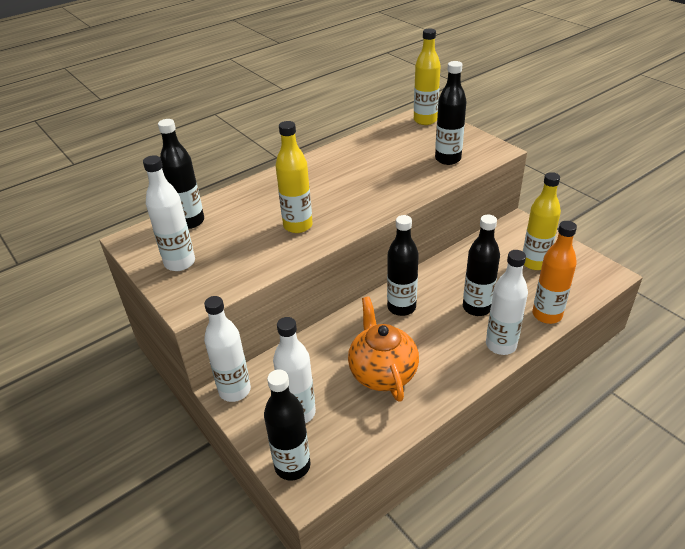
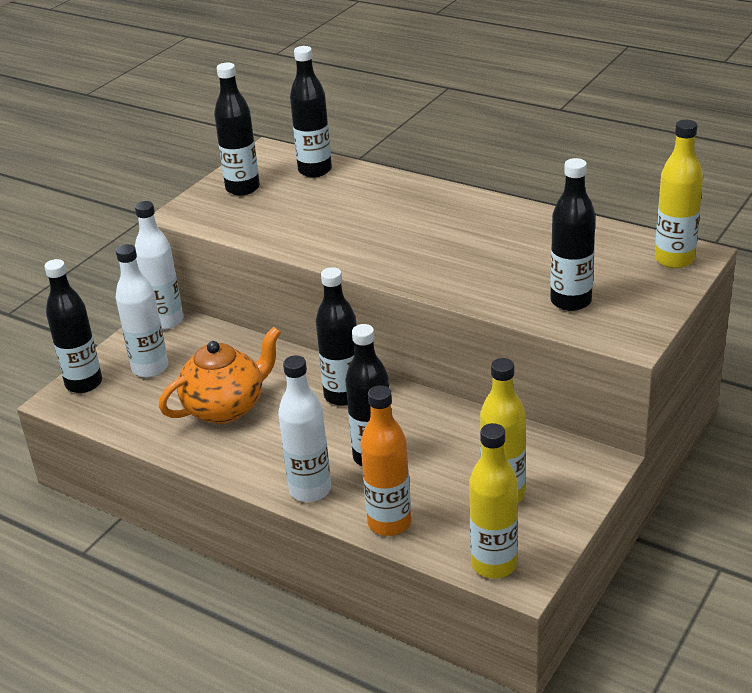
camera: 70 degrees right, 5 degrees down
white bottle [143,155,195,271] -> black bottle [214,63,260,196]
yellow bottle [276,121,313,233] -> yellow bottle moved to [469,423,518,578]

